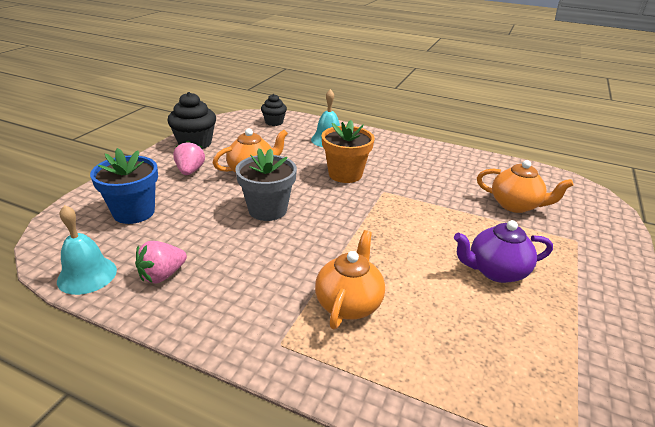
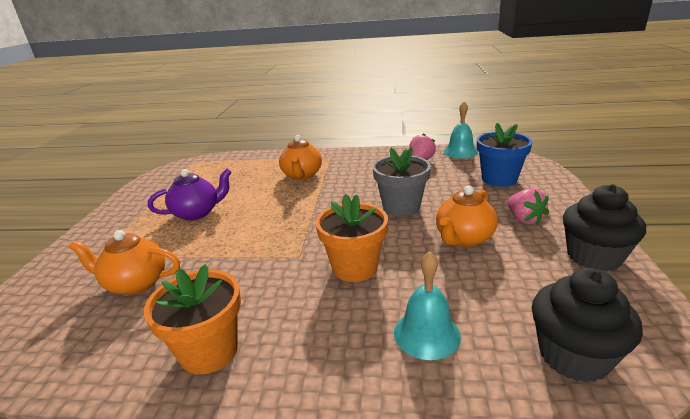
camera: 165 degrees right, 5 degrees down
black cupcake [261,94,287,126] -> black cupcake [532,268,643,382], size x1.62
none -> orange flower pot [144,264,241,374]

